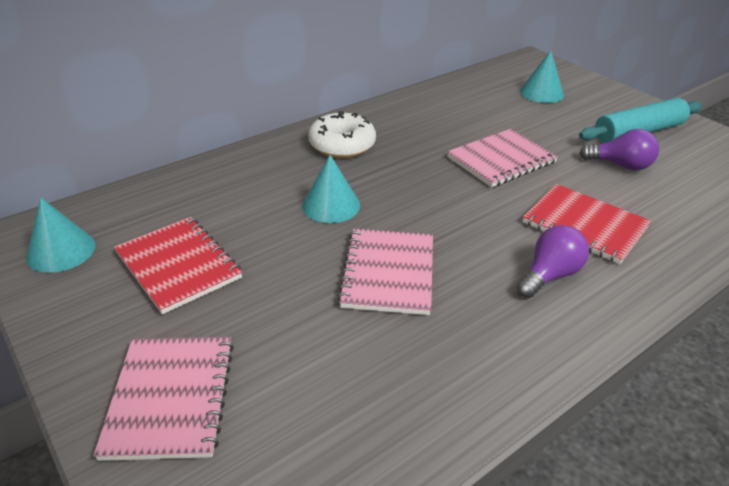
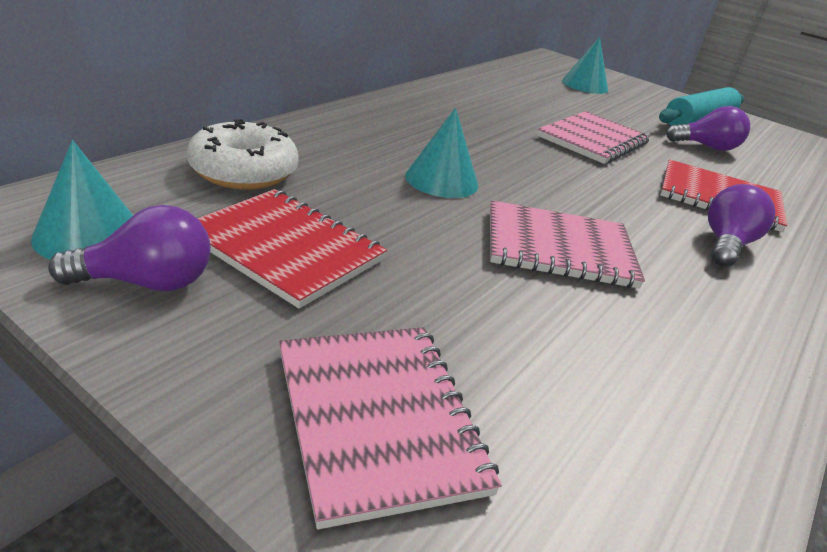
camera: 20 degrees left, 5 degrees down
white donut [308,111,376,158] -> white donut moved to [187,119,299,189]
pink notebook [337,228,433,315] -> pink notebook turned 75 degrees counterclockwise [490,200,645,289]
none -> purple light bulb [48,205,211,291]

